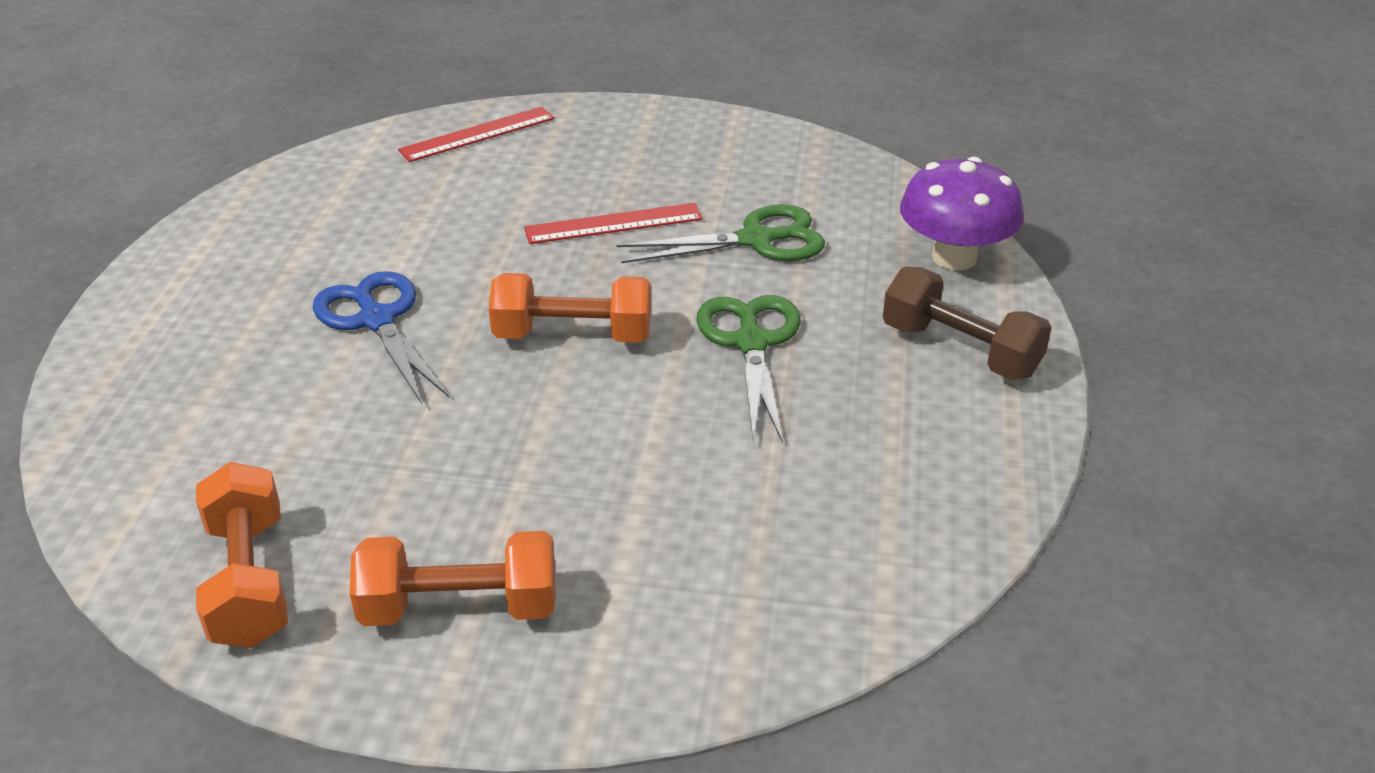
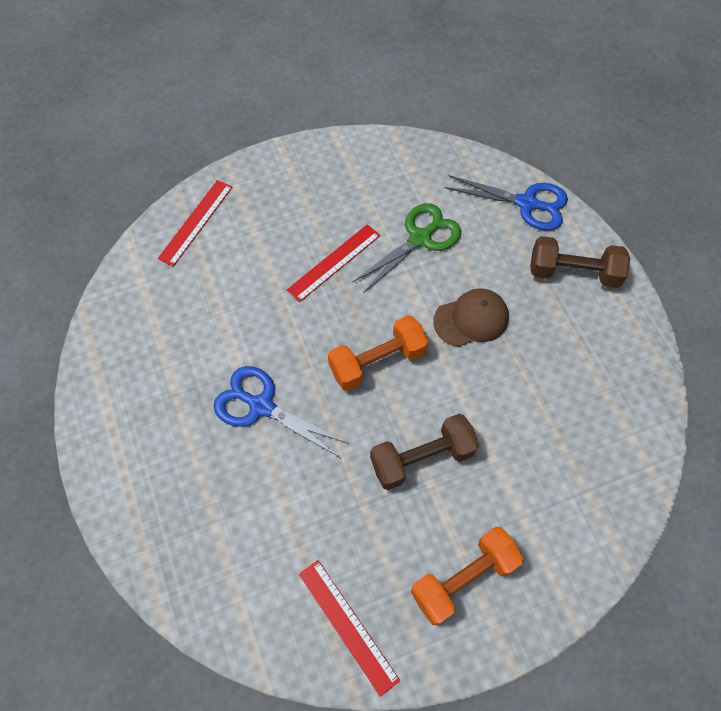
camera: 30 degrees left, 25 degrees up
orange dumbbell [196,462,288,648] -> red ruler [299,560,400,697]
green scissors [696,295,801,443] -> brown cap [433,288,509,347]
purple mushroom [900,157,1024,271] -> blue scissors [445,175,568,231]
none -> brown dumbbell [370,414,479,490]

